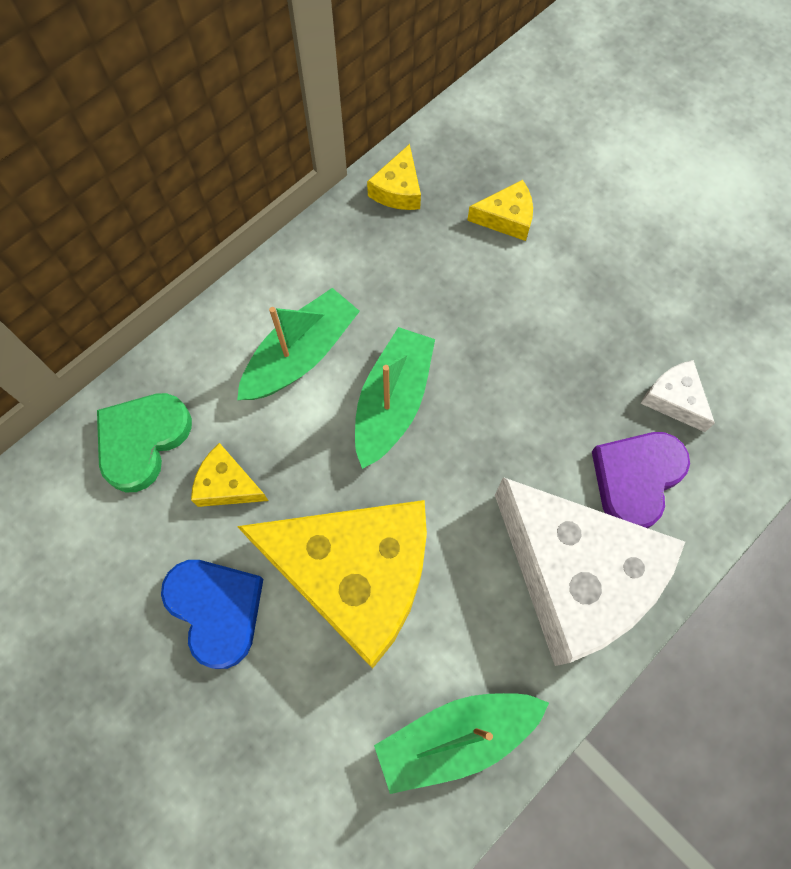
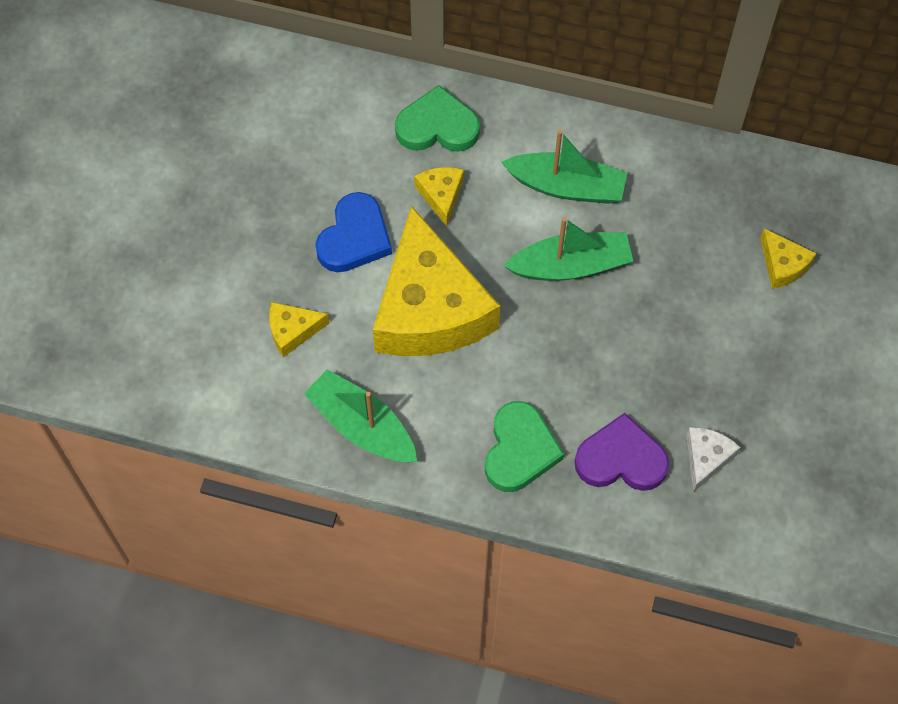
camera: 60 degrees right, 5 degrees down
yellow cheese [367,144,421,210] -> yellow cheese moved to [269,302,329,357]
white cheese [495,477,685,666] -> green heart [485,401,564,492]

